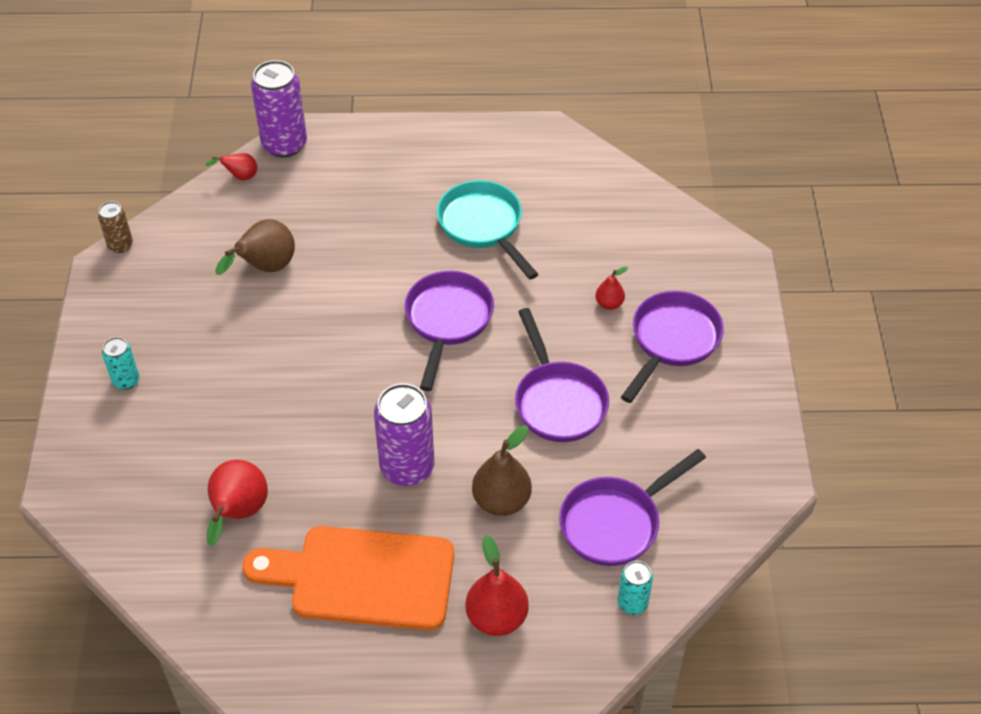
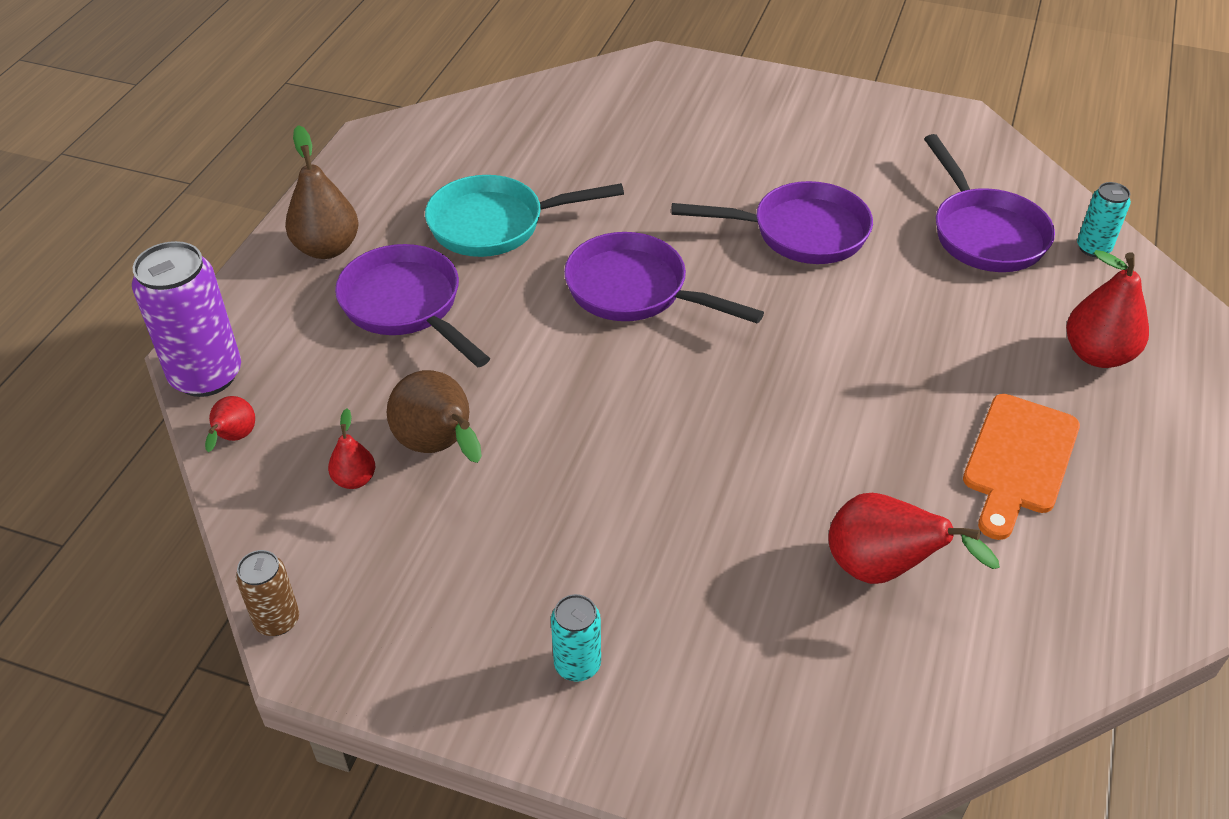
camera: 70 degrees left, 5 degrees down
orange cutting board [242,526,454,630] -> orange cutting board [963,394,1080,540], size x0.66
purple can [374,383,435,486] -> none
brown pear [472,426,532,516] -> brown pear moved to [285,125,358,259]
red pear [595,266,628,310] -> red pear moved to [328,408,375,489]
purple pan [621,291,724,403] -> purple pan moved to [335,244,490,367]

